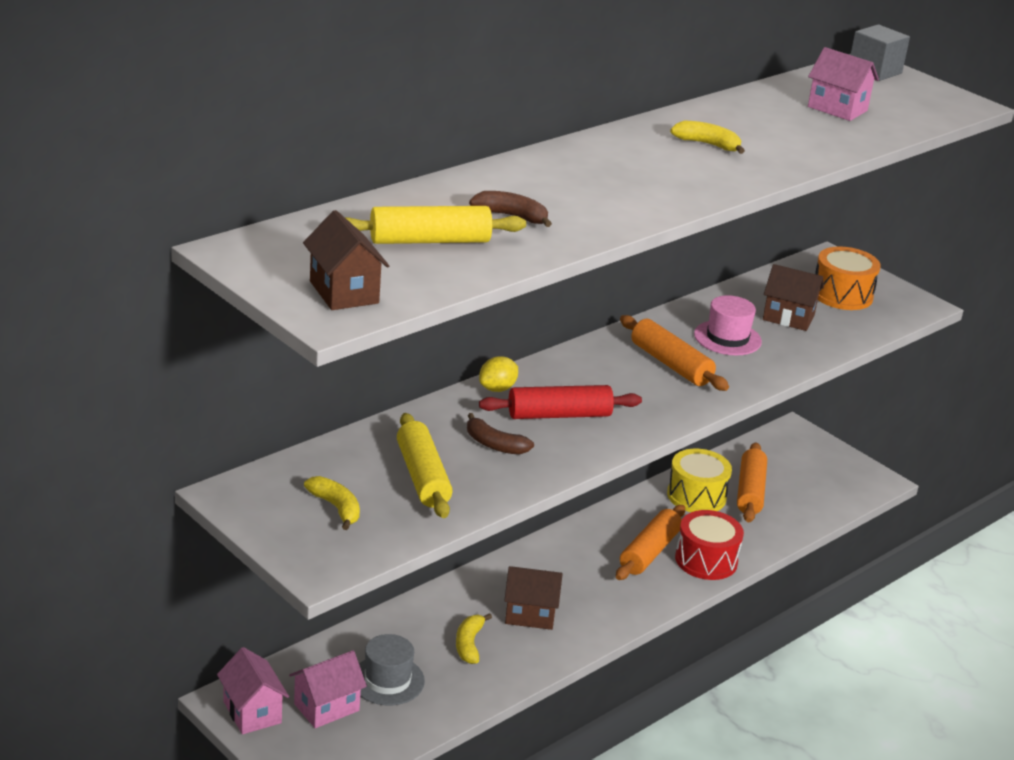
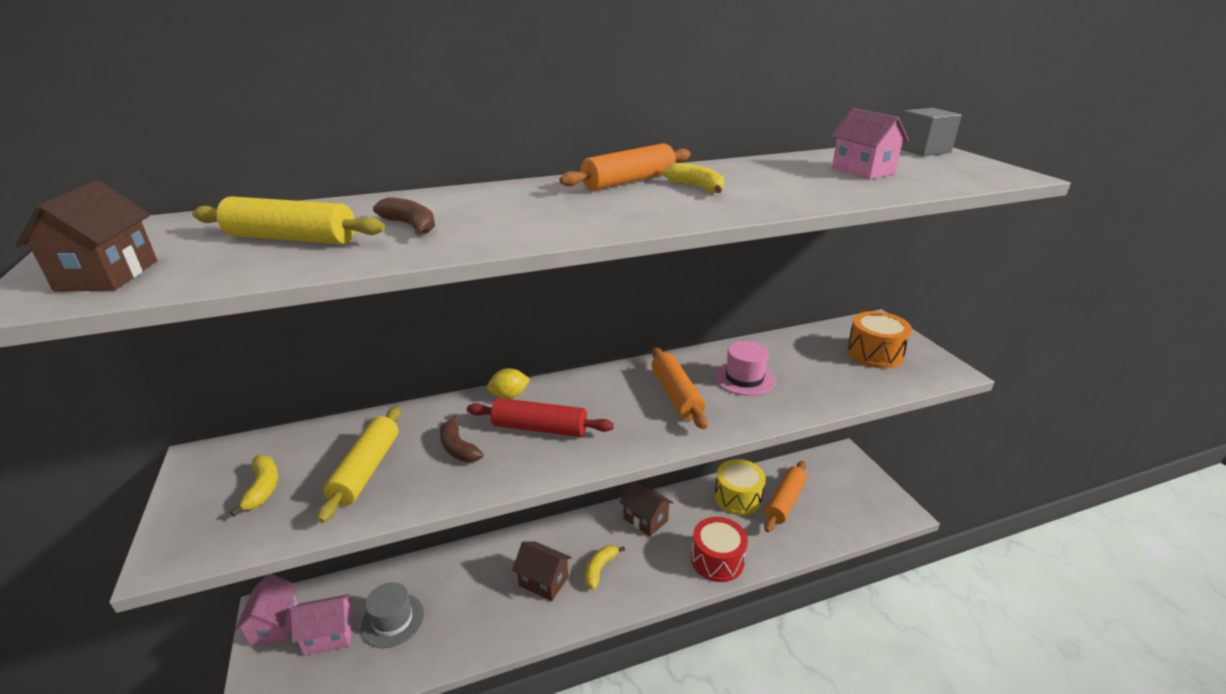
camera: 25 degrees right, 0 degrees up
yellow banana [456,613,492,664] -> yellow banana moved to [585,546,625,590]
orange rolling pin [616,505,685,580] -> orange rolling pin moved to [559,143,691,191]
brown house [763,264,824,331] -> brown house moved to [620,481,673,537]

